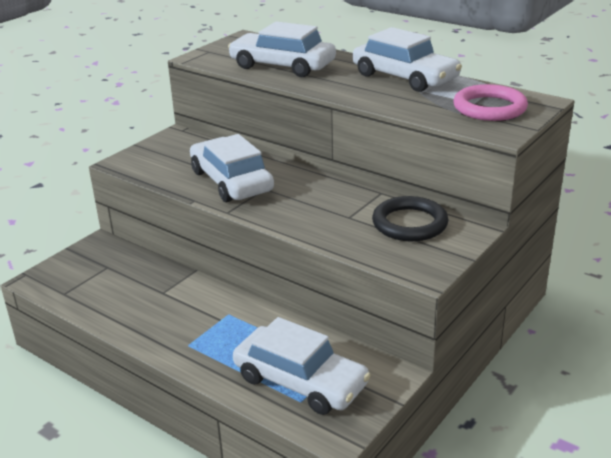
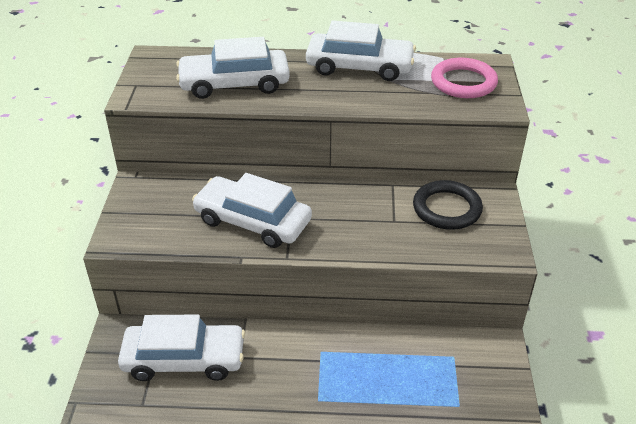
camera: 35 degrees left, 10 degrees up
white car [233,317,371,415] -> white car moved to [118,315,245,381]

